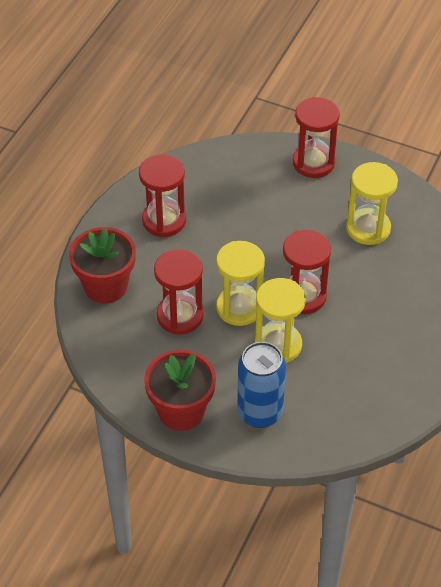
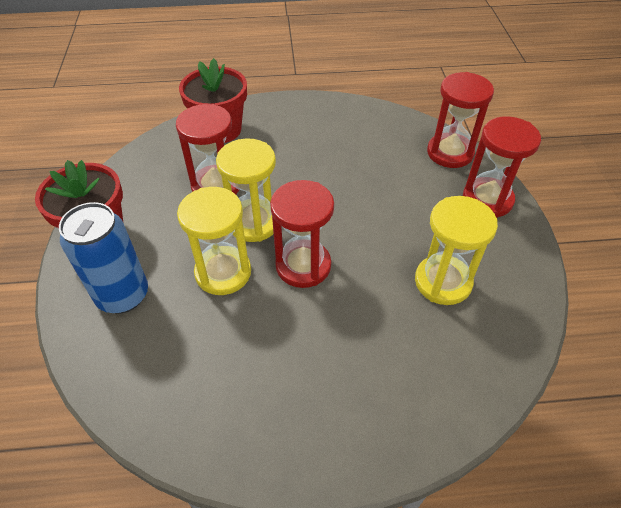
camera: 60 degrees right, 0 degrees up
red hourglass [139,154,186,237] -> red hourglass moved to [427,72,494,168]

